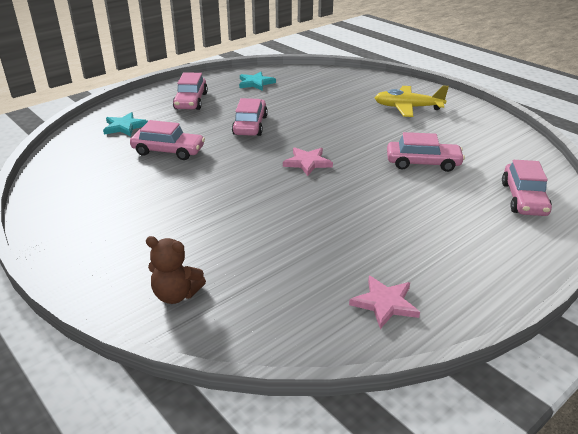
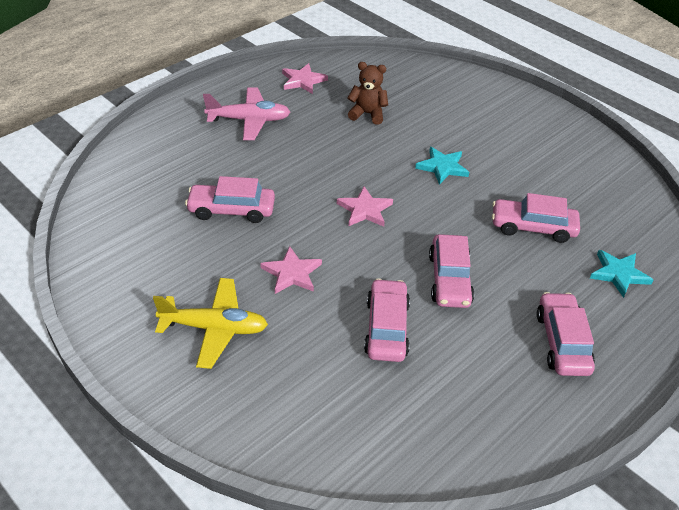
camera: 175 degrees right, 10 degrees up
brown teddy bear [146,236,206,304] -> brown teddy bear moved to [348,62,388,125]
turquoise star [239,72,276,91] -> turquoise star moved to [415,147,469,185]
pink car [502,160,552,216] -> pink car moved to [364,279,410,362]
none -> pink plane [203,87,290,140]
none -> pink star [260,246,322,294]

